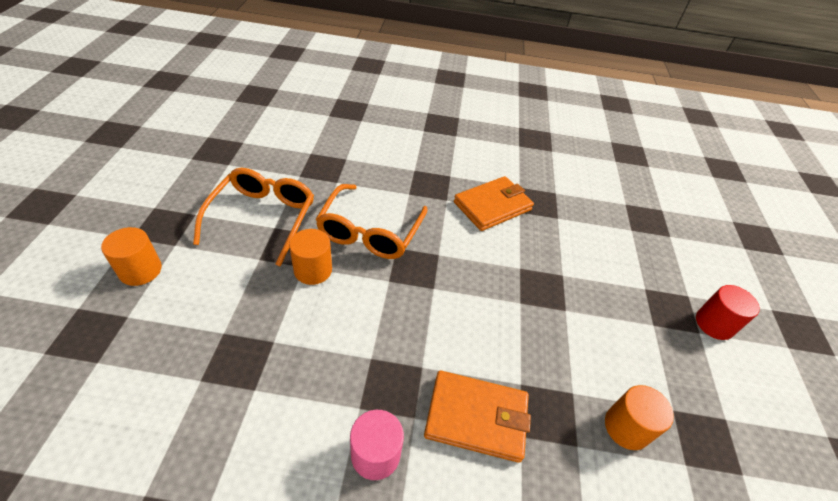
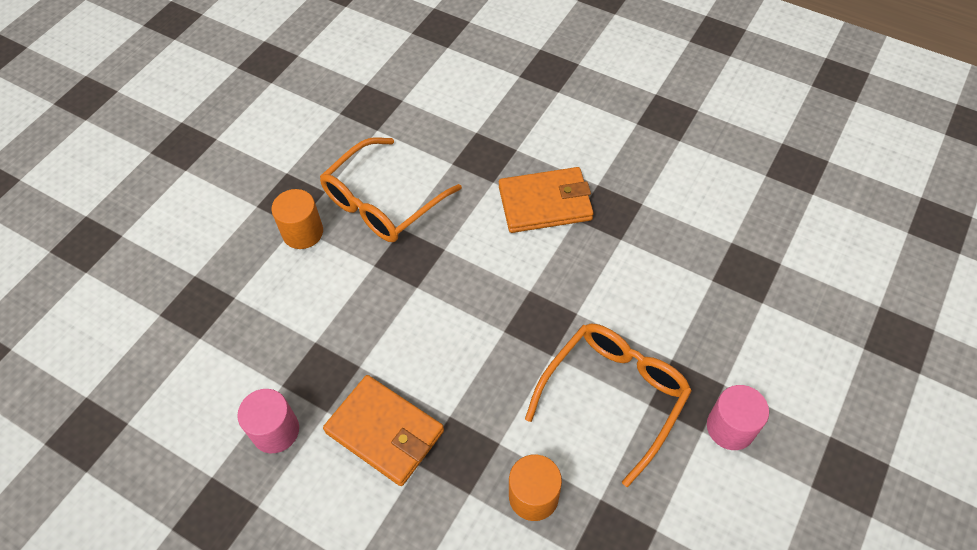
camera: 30 degrees right, 10 degrees up
orange cylinder [101,227,162,286] -> none
orange glasses [193,168,314,267] -> orange glasses moved to [525,324,692,487]
red cylinder [696,285,760,340] -> pink cylinder [707,385,769,450]

